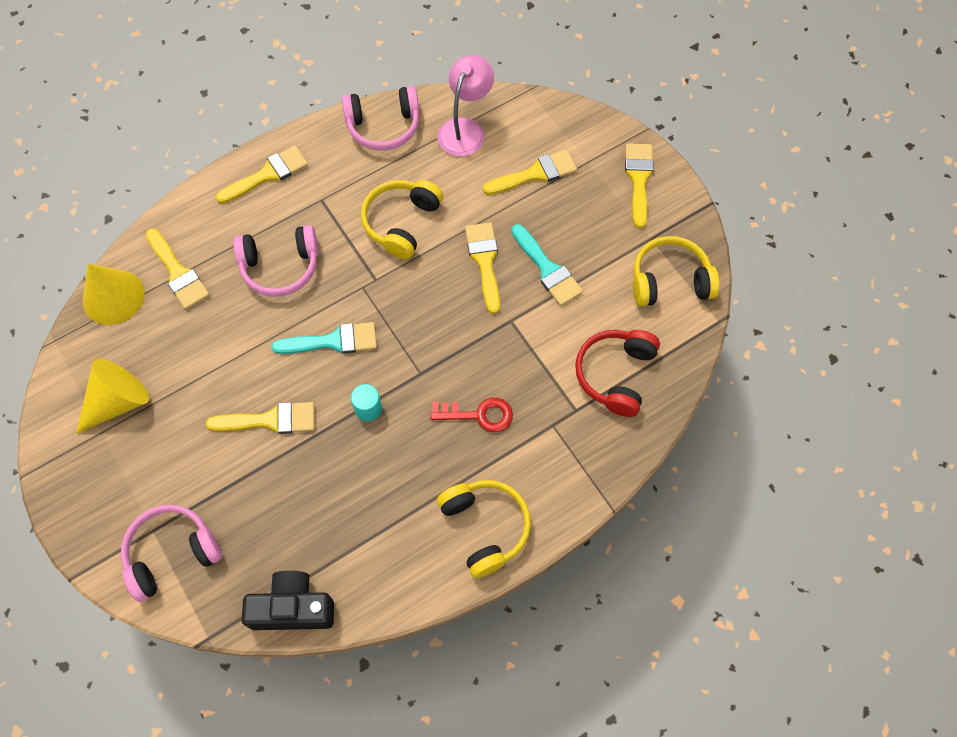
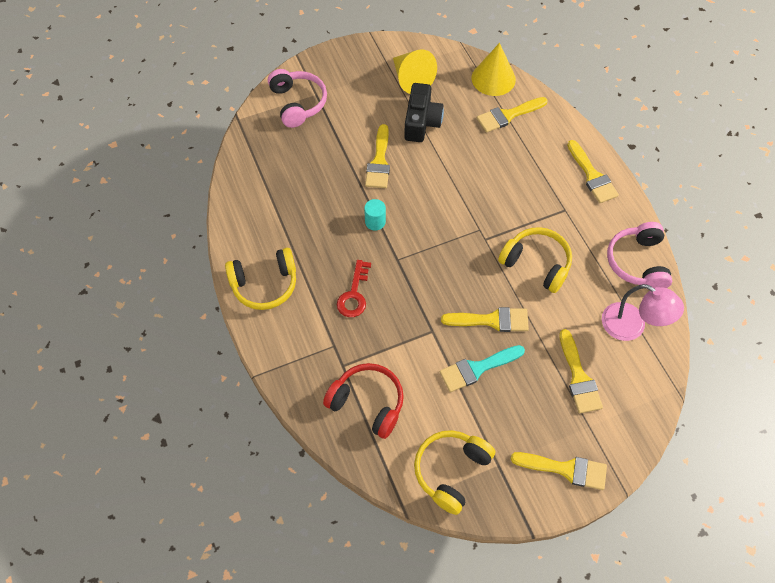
camera: 100 degrees right, 5 degrees down
pink headphones [233,225,318,297] -> none
black camera [242,571,334,630] -> black camera moved to [404,83,444,142]
turquoise brush [272,322,377,354] -> none
yellow headphones [633,236,720,307] -> yellow headphones turned 150 degrees counterclockwise [414,430,495,515]

